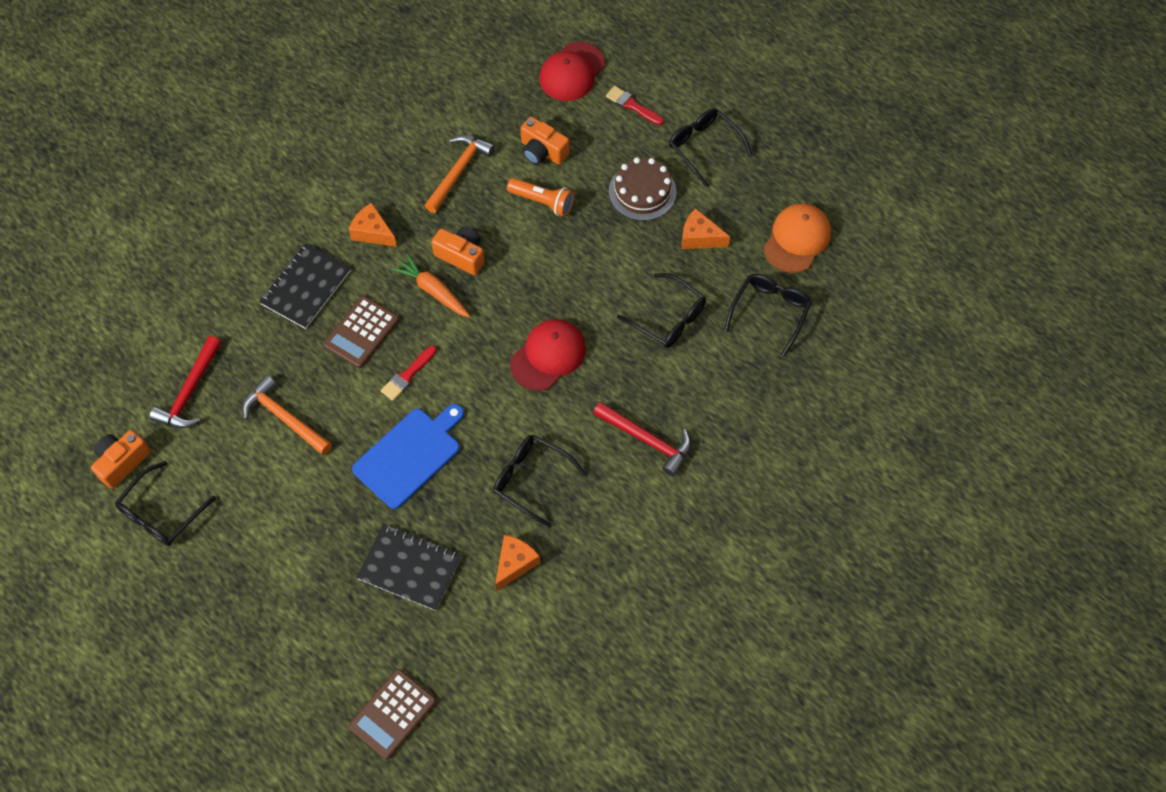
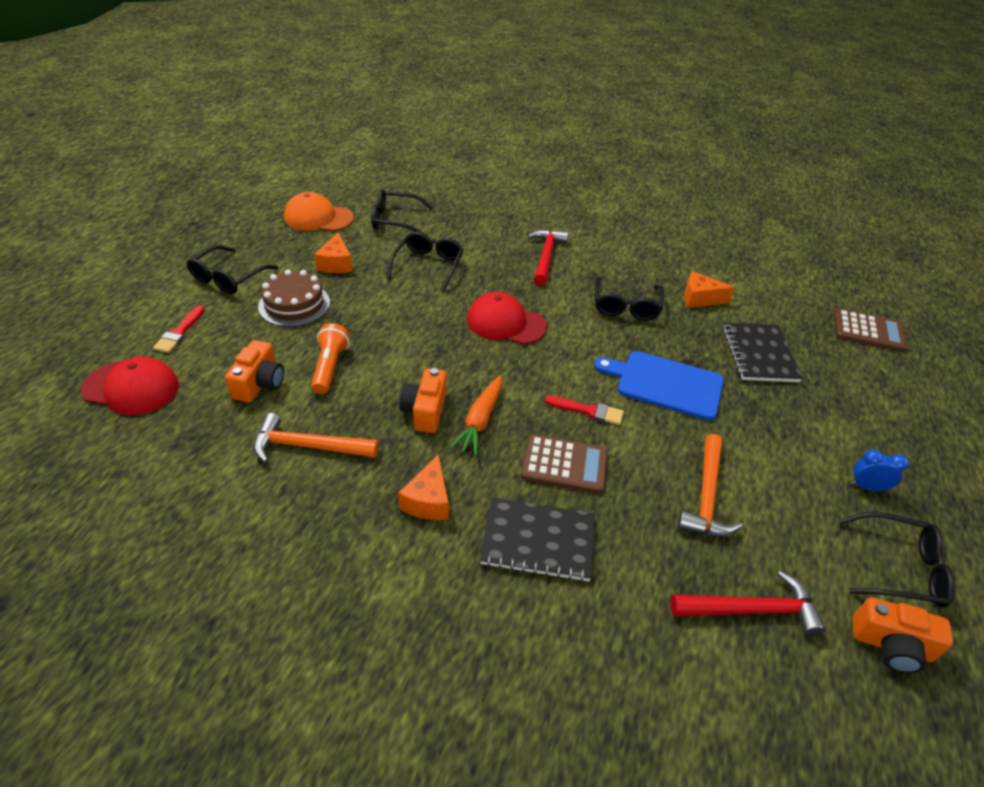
camera: 115 degrees left, 20 degrees down
none -> blue clock [851,449,909,491]

